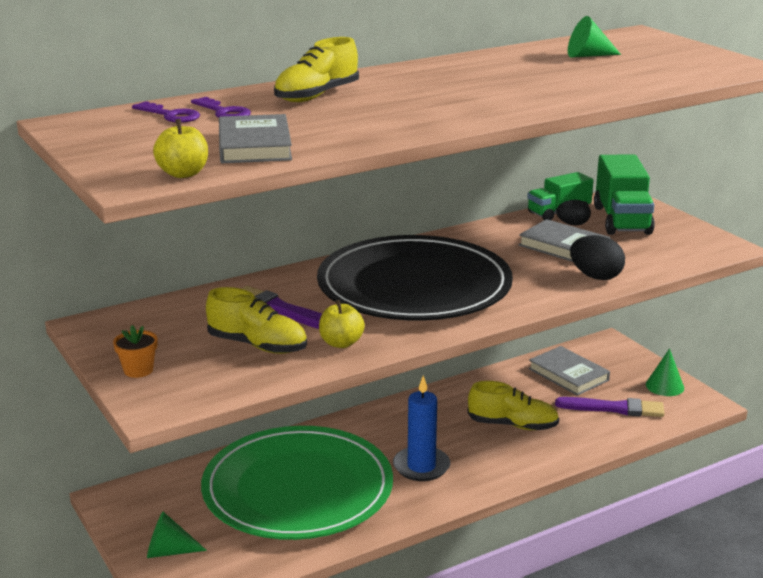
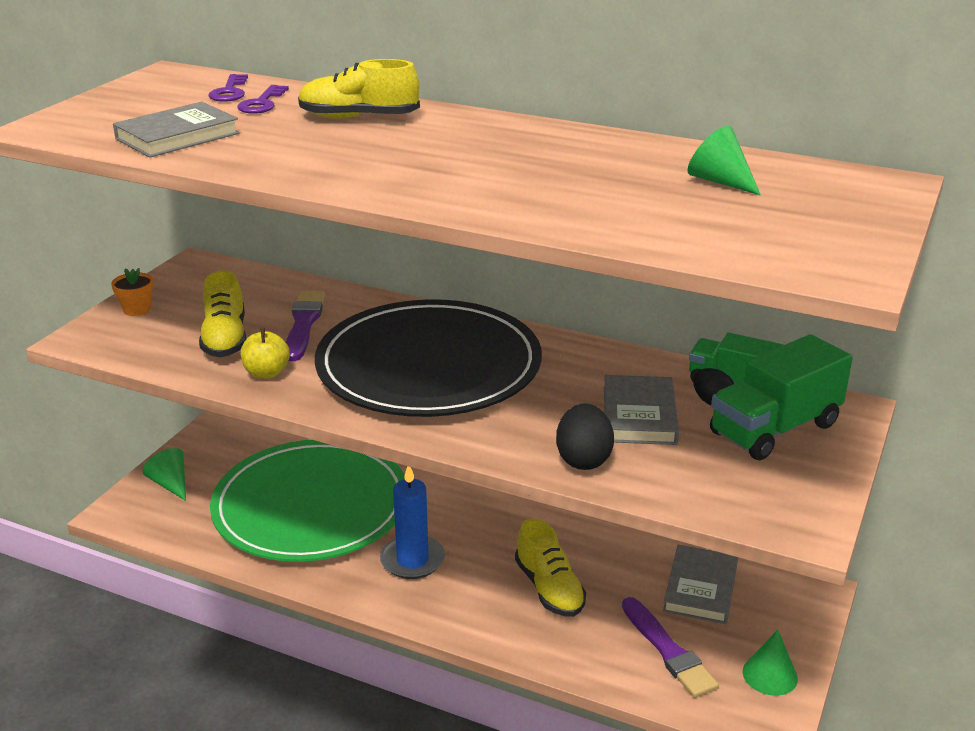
camera: 55 degrees right, 5 degrees up
yellow apple [153,119,208,178] -> none

